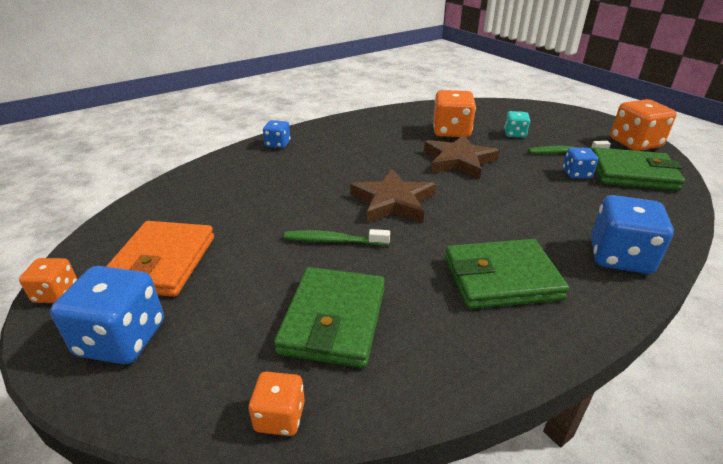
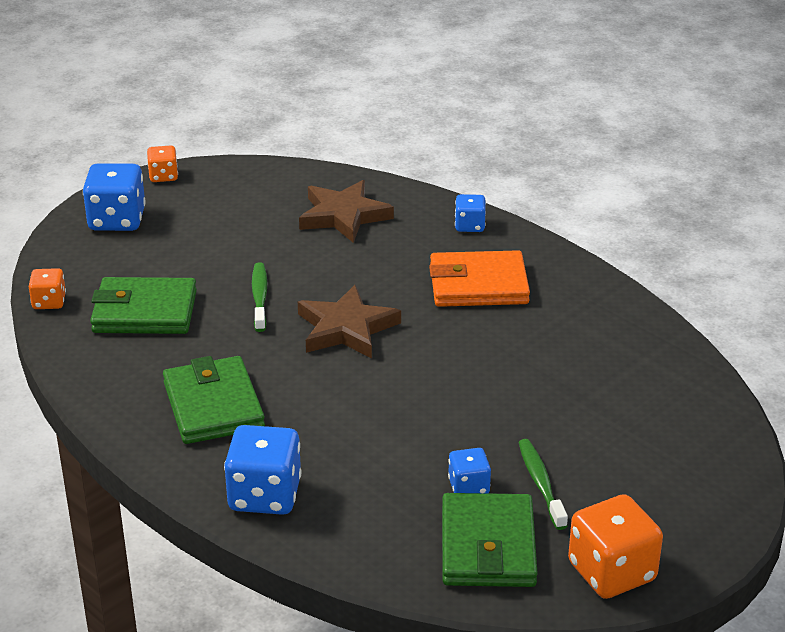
camera: 80 degrees right, 0 degrees up
orange wallet [106,221,214,297] -> orange wallet moved to [429,250,530,307]
brown star [424,134,500,179] -> brown star moved to [299,180,394,243]
orange dice [433,90,476,137] -> none
turquoise dice [504,111,530,138] -> none

